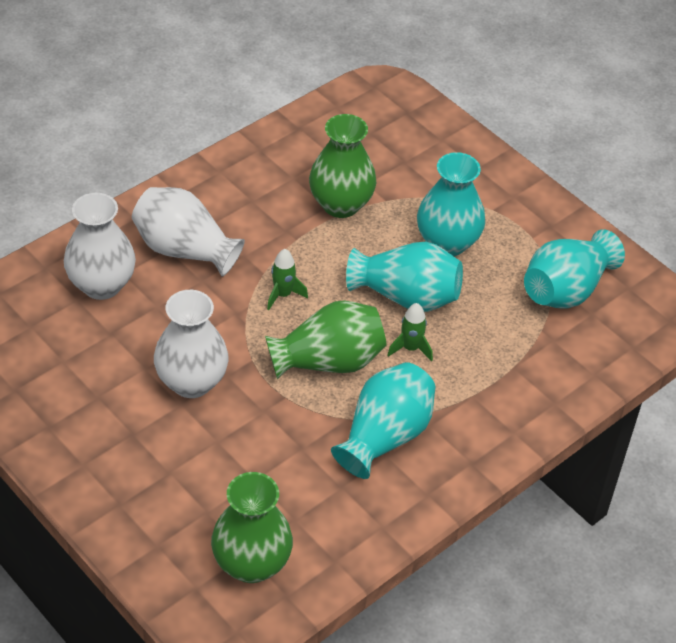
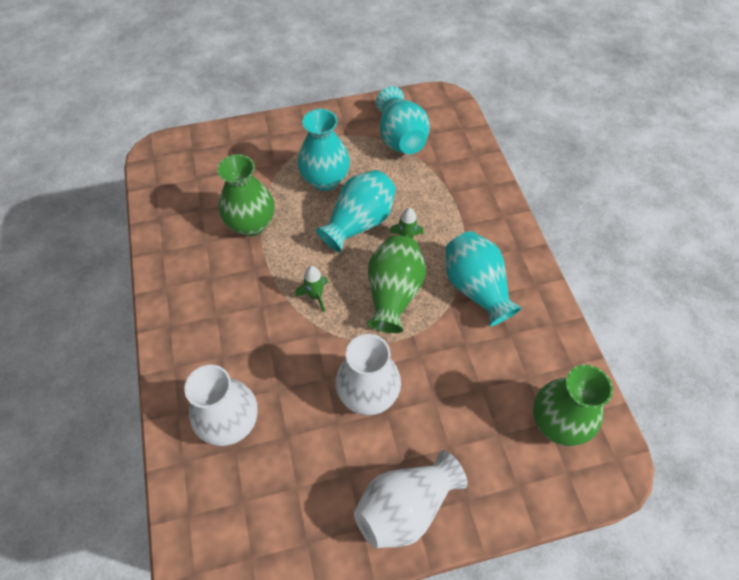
camera: 60 degrees left, 10 degrees up
white vase [132,187,245,277] -> white vase moved to [354,450,468,548]

